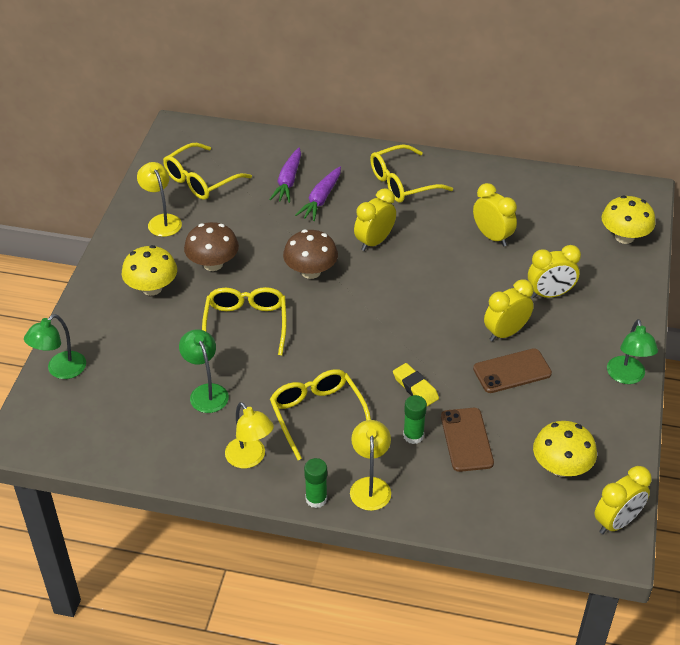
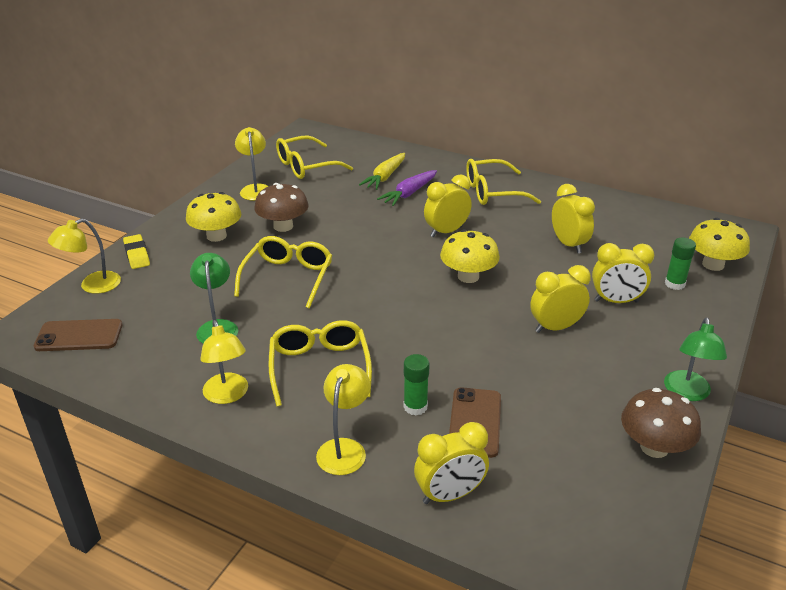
camera: 15 degrees right, 10 degrees down
green lamp [24,314,86,379] -> yellow lamp [48,218,121,294]
purple carrot [269,148,301,203] -> yellow carrot [359,153,405,190]
brown mushroom [283,230,338,279] -> brown mushroom moved to [621,388,701,458]
green glue stick [304,458,327,508] -> green glue stick moved to [665,238,696,290]
yellow eraser [393,363,439,406] -> yellow eraser moved to [123,234,150,269]
brown phone [473,348,552,393] -> brown phone moved to [34,319,123,351]
yellow mushroom [533,421,597,477] -> yellow mushroom moved to [440,229,500,283]
yellow clock [594,466,652,534] -> yellow clock moved to [414,422,489,504]

